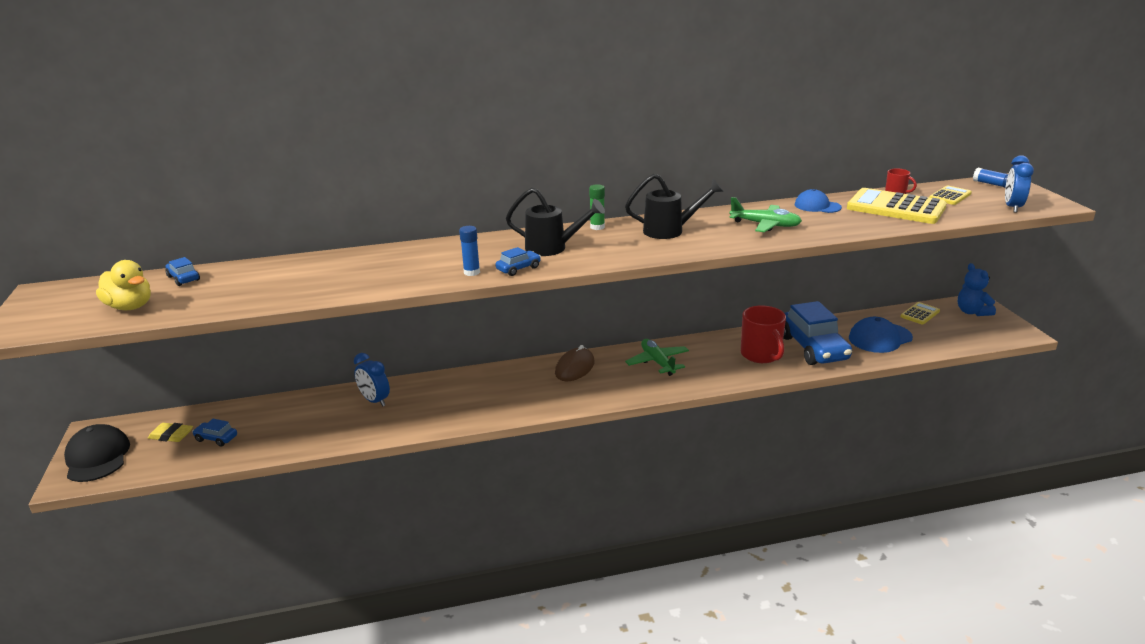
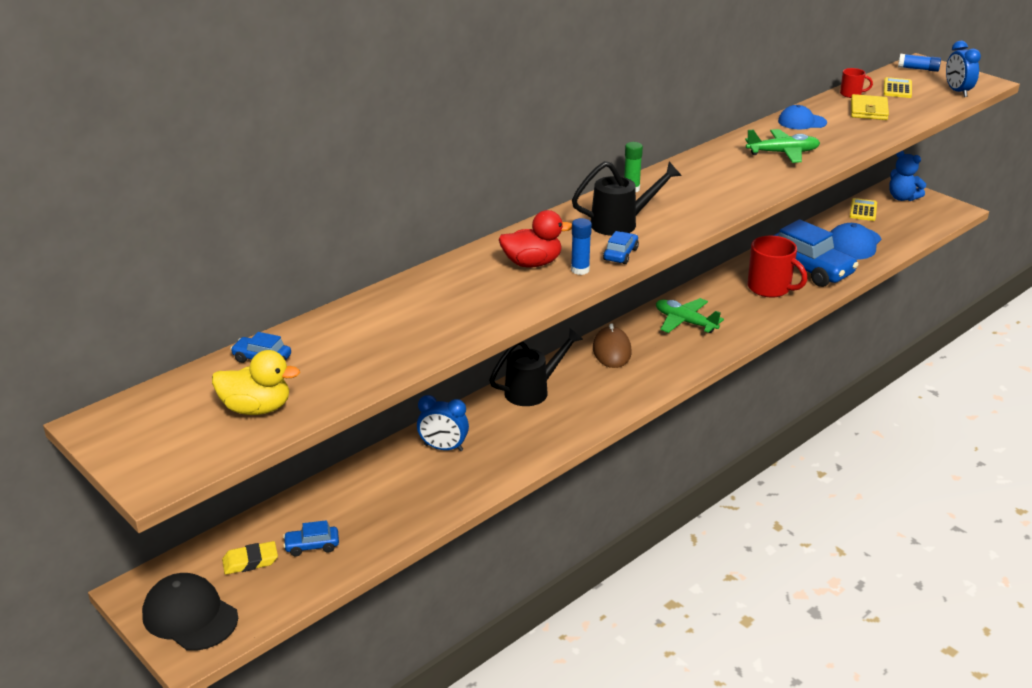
camera: 30 degrees left, 5 degrees up
black watering can [625,173,724,239] -> black watering can moved to [489,328,583,406]
yellow calculator [847,188,947,224] -> yellow wallet [851,94,889,120]
none -> red duck [499,210,572,267]

